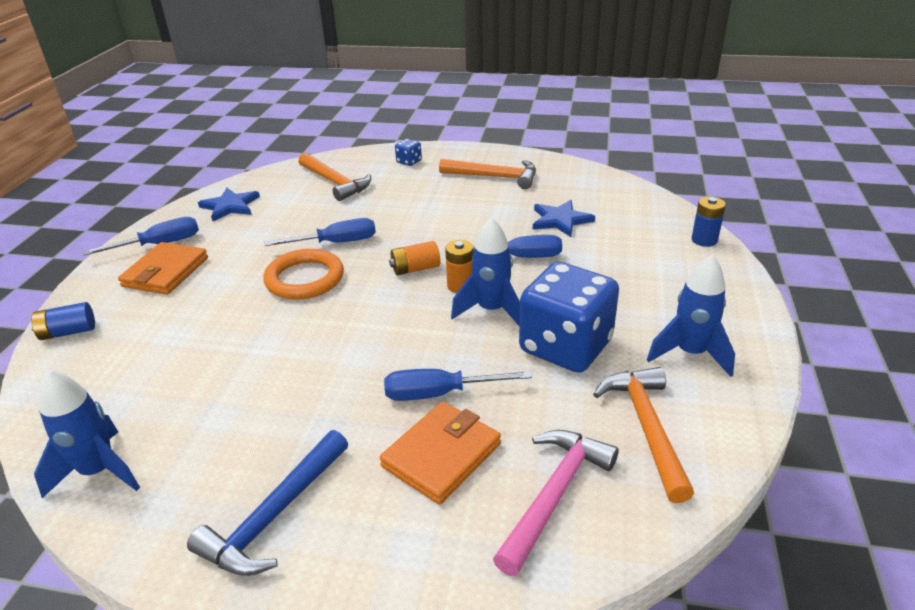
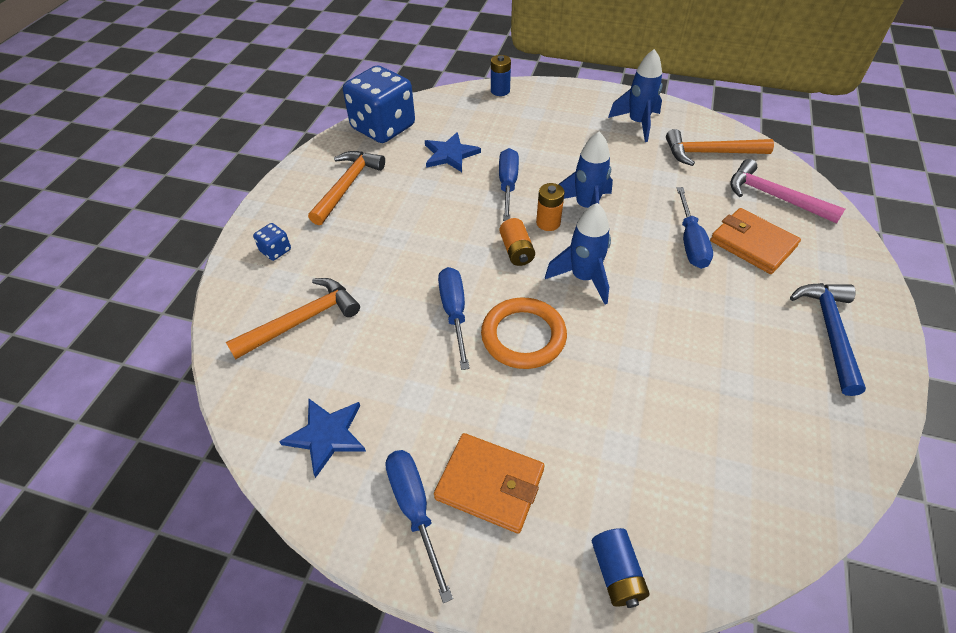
camera: 85 degrees left, 15 degrees up
blue rocket [34,370,140,498] -> blue rocket moved to [545,203,611,304]
blue hammer [187,430,348,576] -> blue hammer turned 120 degrees counterclockwise [790,283,866,396]
blue dice [519,262,619,373] -> blue dice moved to [343,66,415,143]

